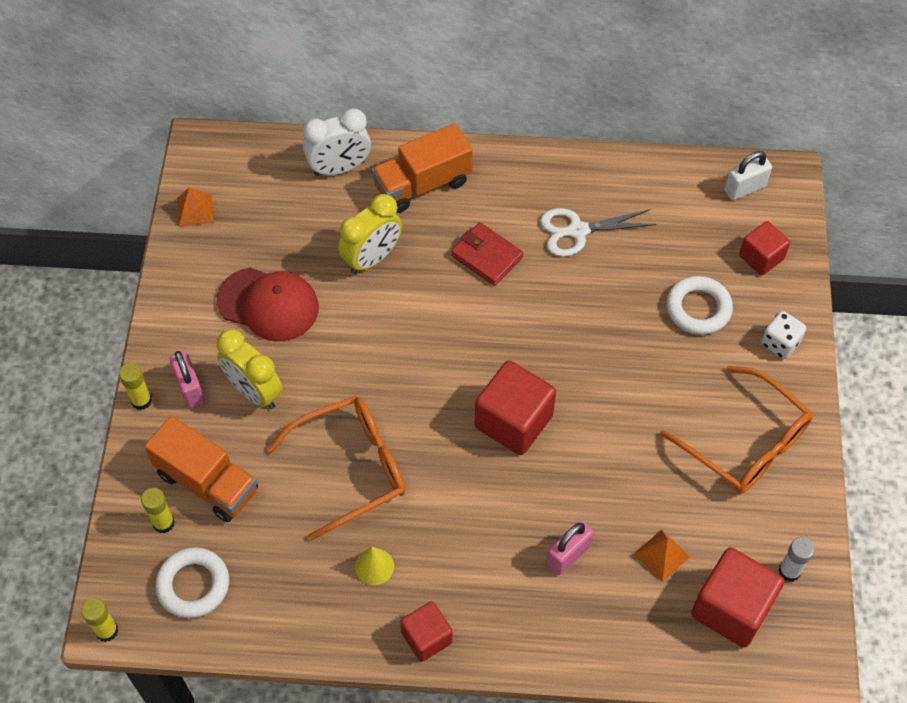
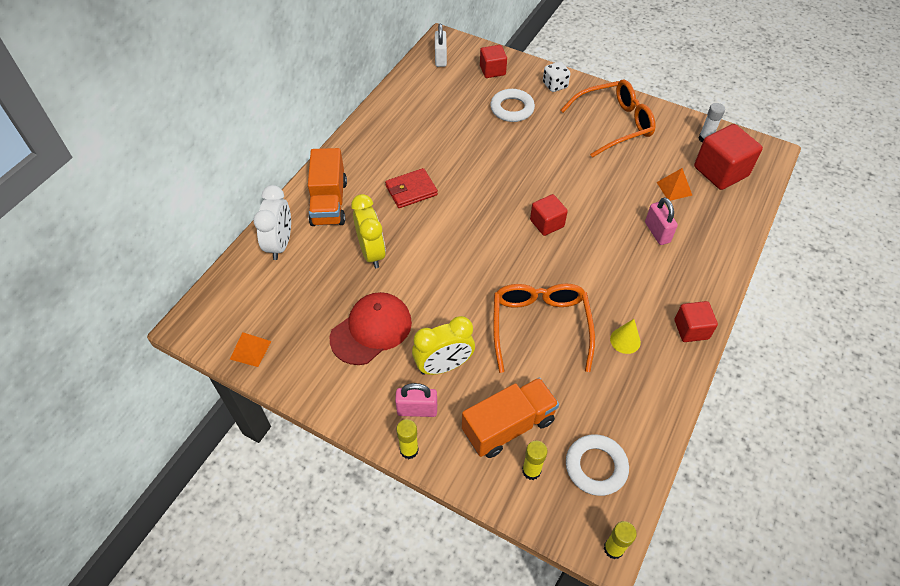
camera: 65 degrees left, 5 degrees down
red cube [475,360,556,455] -> red cube [530,194,568,236], size x0.61
white scissors [540,208,656,257] -> none

